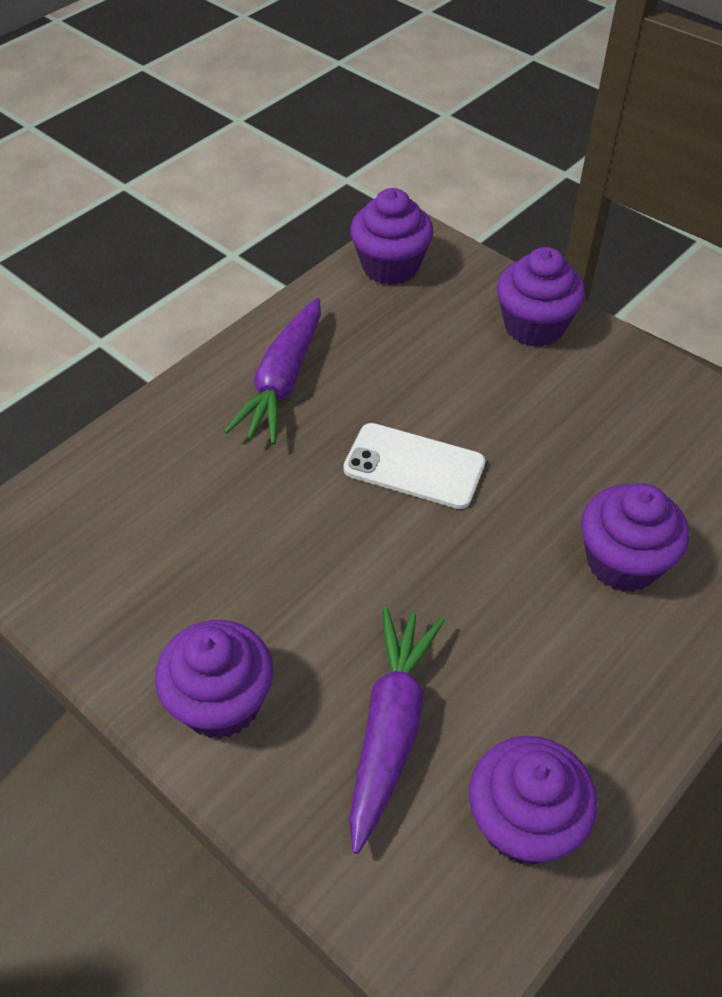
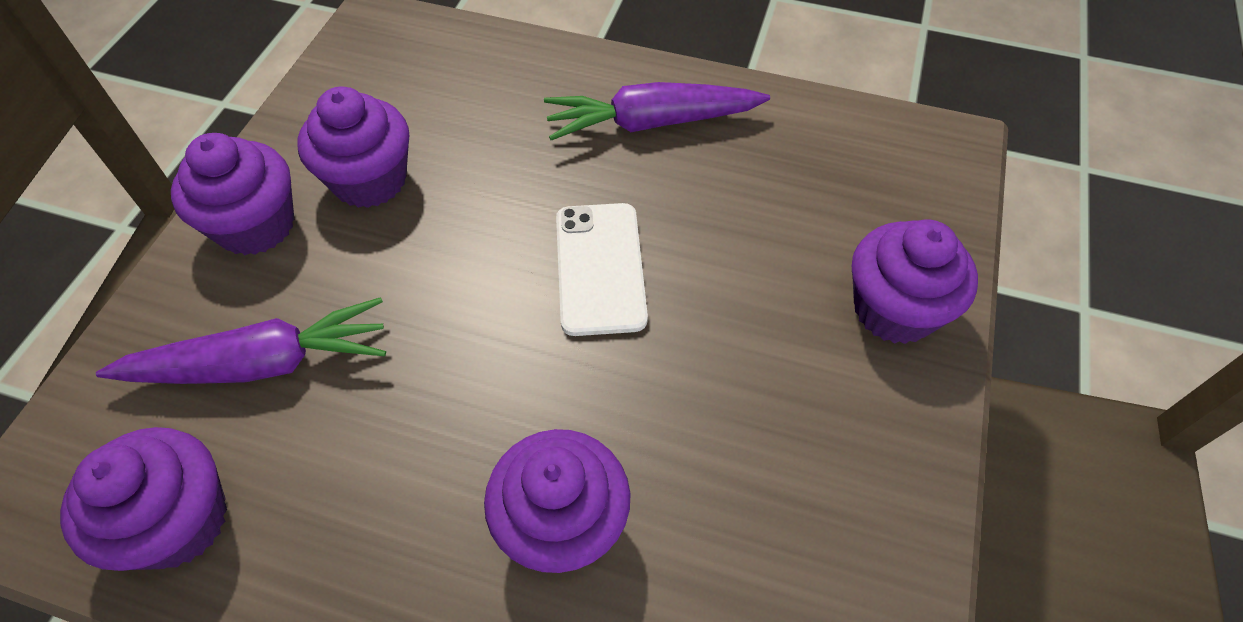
camera: 65 degrees right, 5 degrees up
purple cupcake [350,188,433,285] -> purple cupcake moved to [298,87,409,208]

